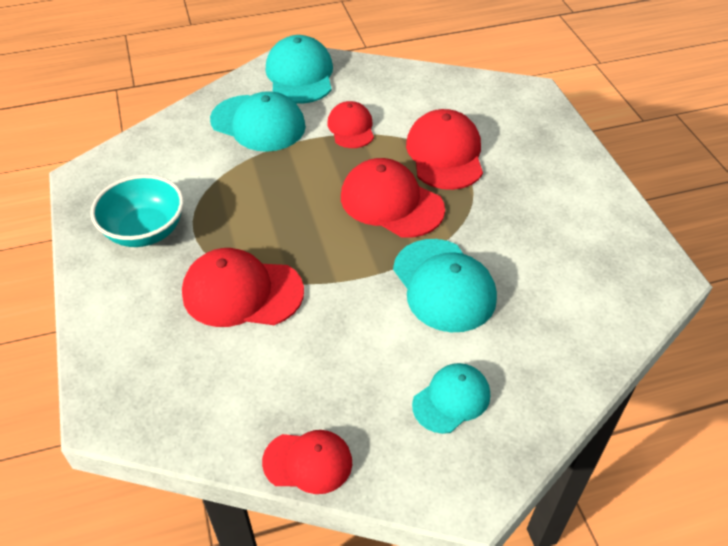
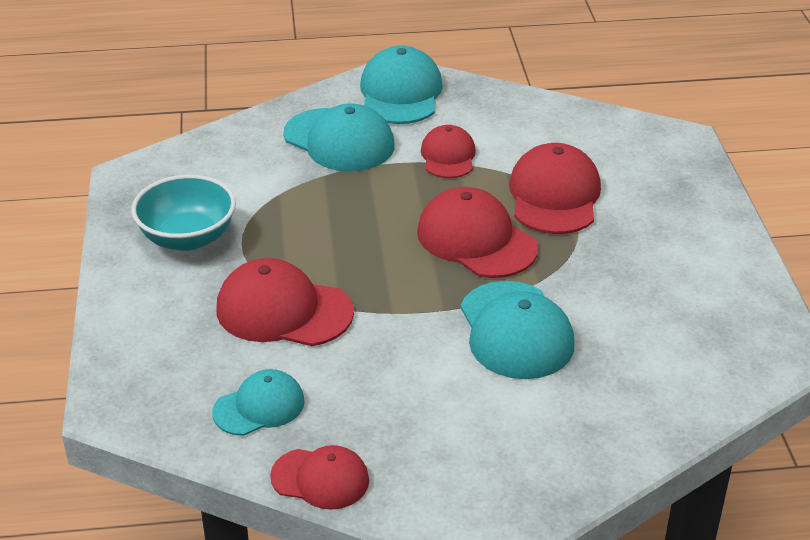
camera: 10 degrees right, 10 degrees down
turquoise cap [412,363,490,434] -> turquoise cap moved to [212,369,305,436]

